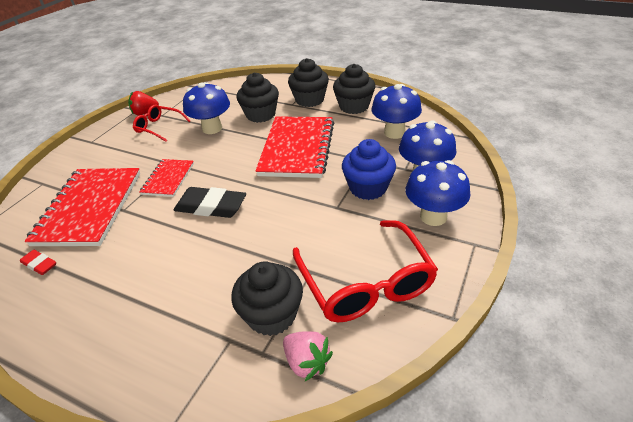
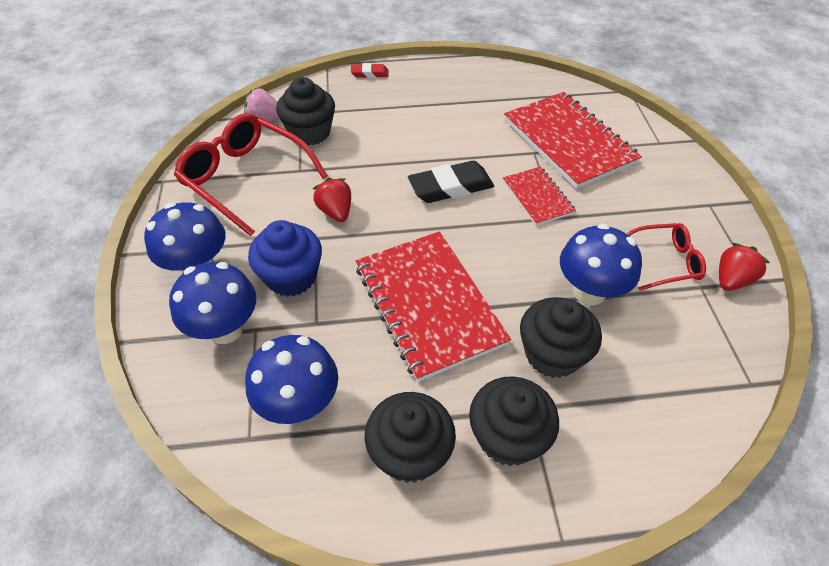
camera: 145 degrees right, 10 degrees up
red eraser [20,250,56,275] -> red eraser moved to [351,63,388,78]
none -> red strawberry [313,178,351,222]

